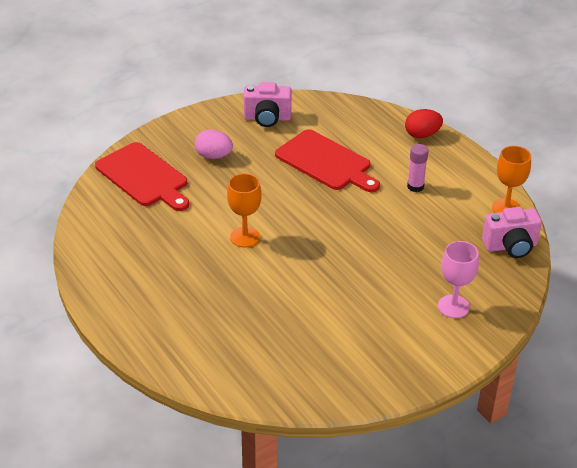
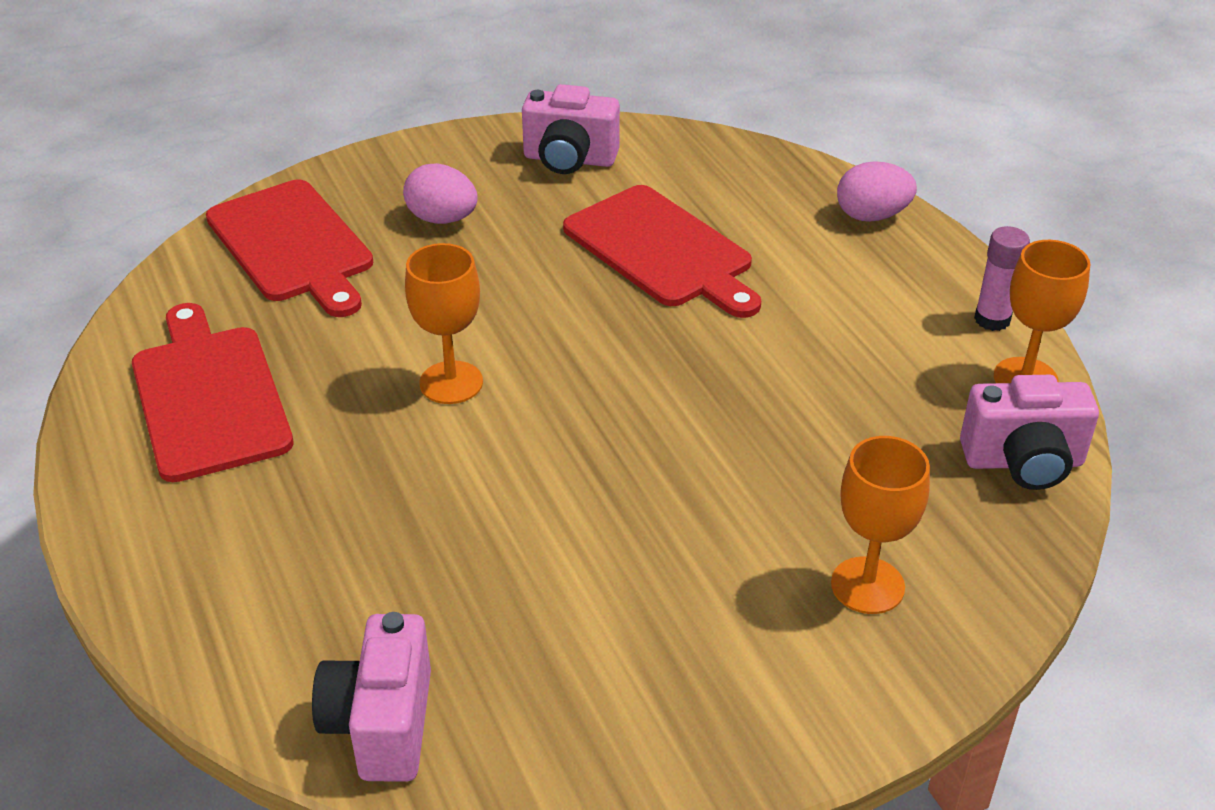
camera: 10 degrees right, 0 degrees up
red egg [405,109,443,138] -> pink egg [837,161,917,222]
pink glue stick [407,144,428,192] -> pink glue stick moved to [974,226,1030,331]
pink goblet [438,241,479,318] -> orange goblet [831,436,930,614]
none -> red cutting board [132,303,294,482]
none -> pink camera [312,612,431,782]

